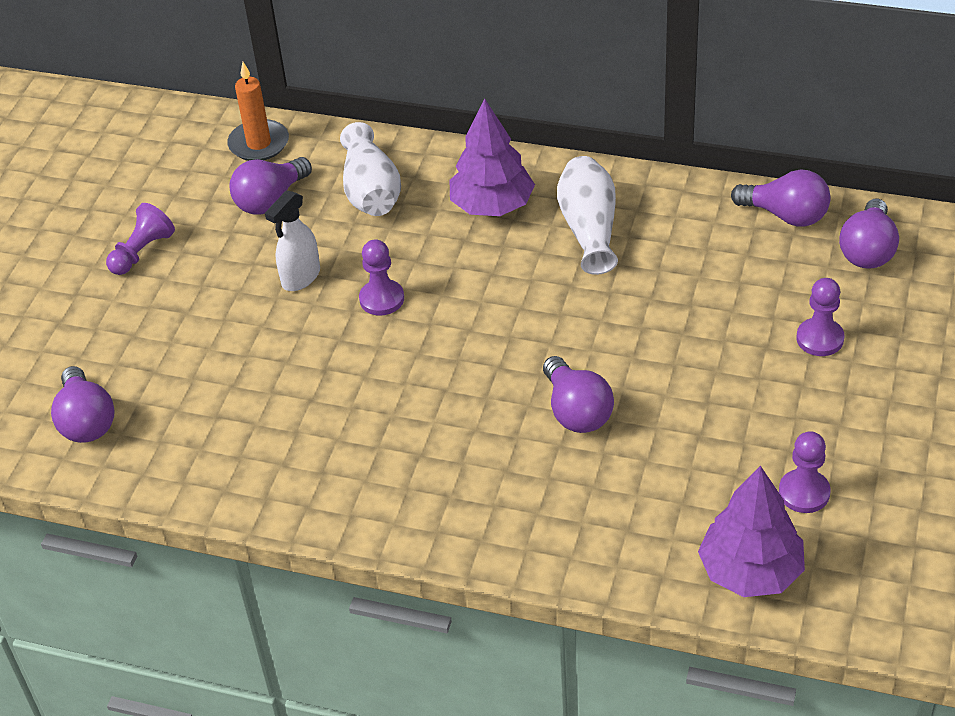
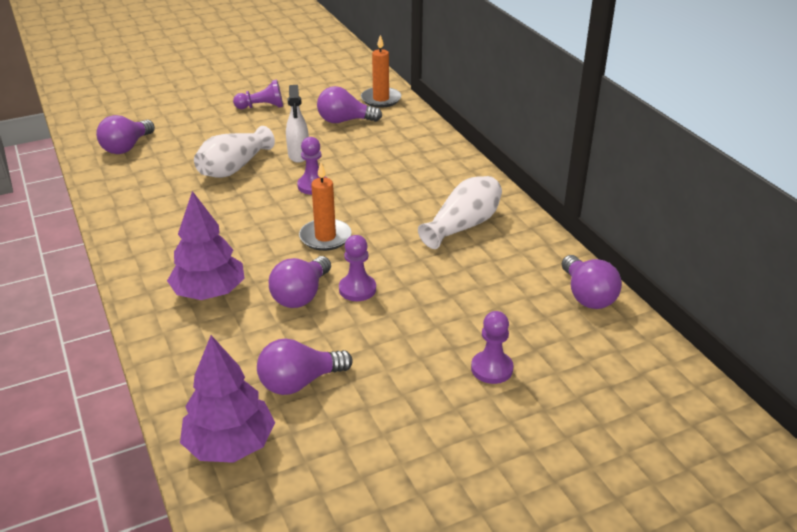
camera: 45 degrees right, 10 degrees down
white spray bottle [265,190,320,291] -> white spray bottle turned 90 degrees counterclockwise [286,85,309,163]
white vase [340,122,401,216] -> white vase moved to [194,126,275,178]
purple tree [450,98,535,216] -> purple tree moved to [167,191,245,300]
purple pawn [779,431,831,513] -> purple pawn moved to [339,235,376,301]
purple light bulb [839,199,899,269] -> purple light bulb moved to [257,338,353,395]
none -> orange candle [299,162,352,251]

